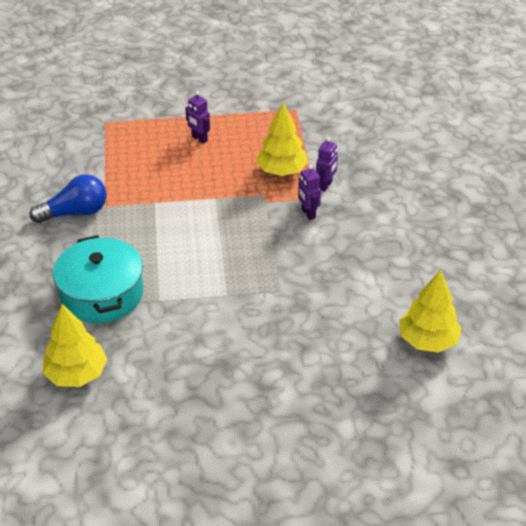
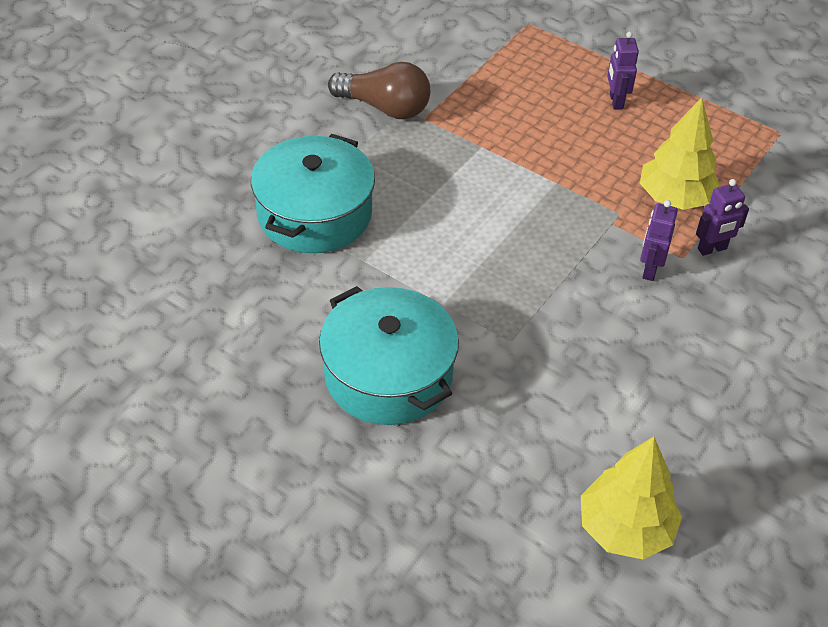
camera: 40 degrees right, 5 degrees up
blue light bulb [30,174,106,223] -> brown light bulb [328,62,430,119]
yellow tree [43,304,107,387] -> none
none -> turquoise pot [319,286,459,425]

